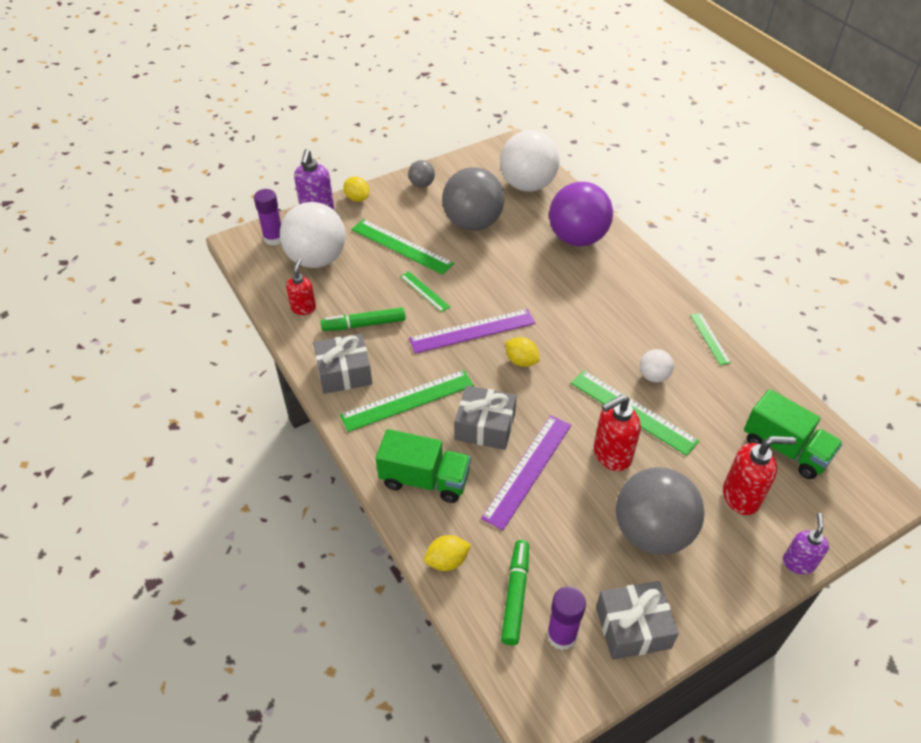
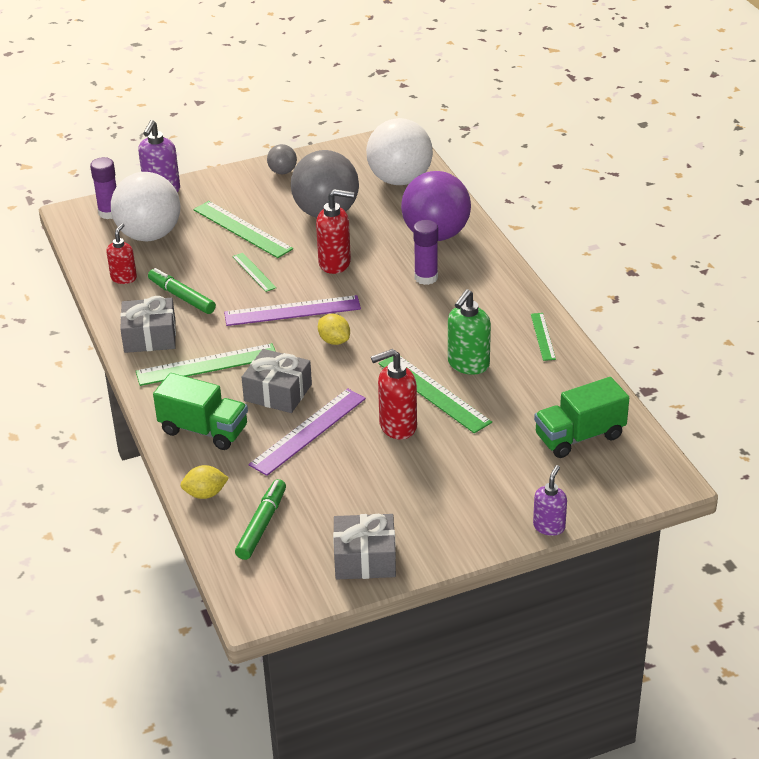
camera: 10 degrees right, 10 degrees down
green marker [320,308,406,331] -> green marker turned 45 degrees clockwise [148,268,216,314]
yellow lemon [344,177,369,202] -> none
purple glue stick [547,586,586,650] -> purple glue stick moved to [413,220,438,285]
grey ball [616,467,705,555] -> none
white ball [640,349,674,382] -> green soap dispenser [448,289,491,375]
red soap dispenser [723,436,796,515] -> red soap dispenser moved to [316,189,354,274]
green truck [744,389,843,479] -> green truck turned 105 degrees clockwise [534,377,629,458]

